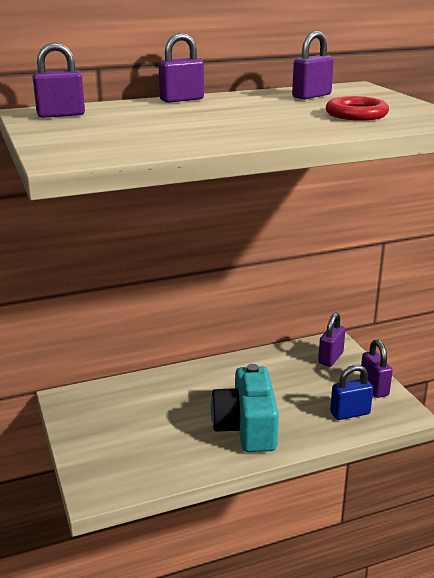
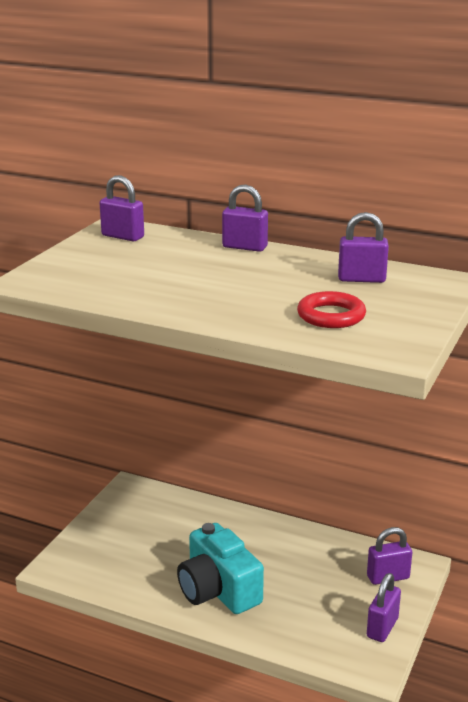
camera: 45 degrees right, 0 degrees up
turquoise camera [211,364,279,452] -> turquoise camera turned 75 degrees counterclockwise [177,523,264,614]
blue padlock [330,365,373,420] -> none

